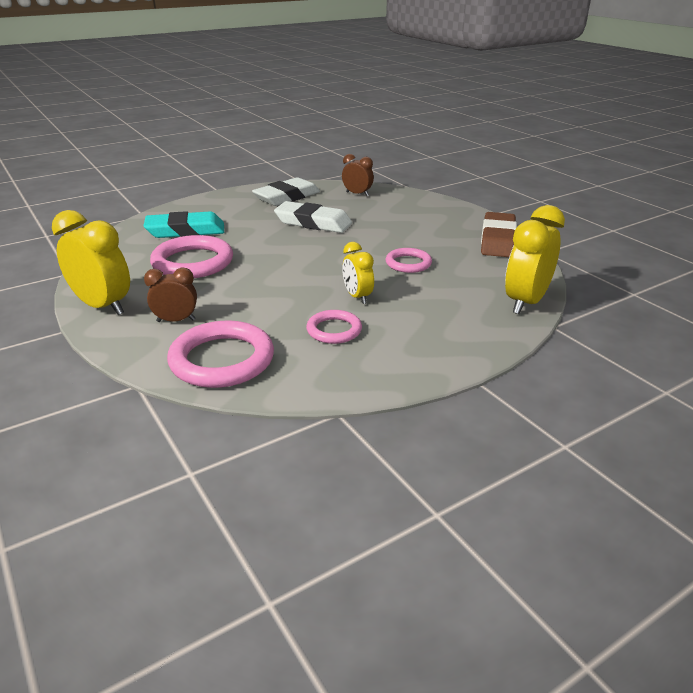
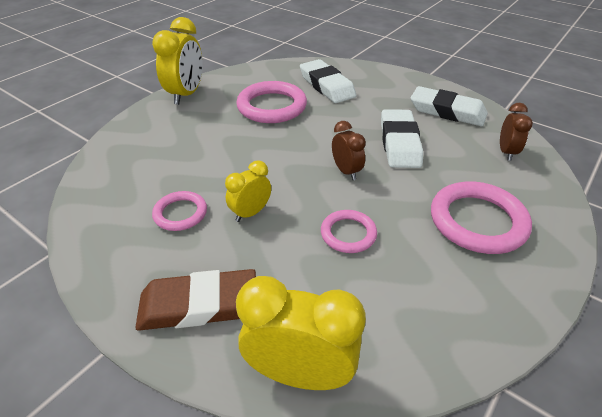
camera: 70 degrees right, 10 degrees up
turquoise eraser [143,211,224,238] -> white eraser [300,59,356,103]
brown clock [144,268,197,322] -> brown clock moved to [332,121,366,180]
pink ring [167,321,274,388] -> pink ring moved to [431,181,532,254]
brown eraser [481,212,517,257] -> brown eraser moved to [135,269,256,331]

